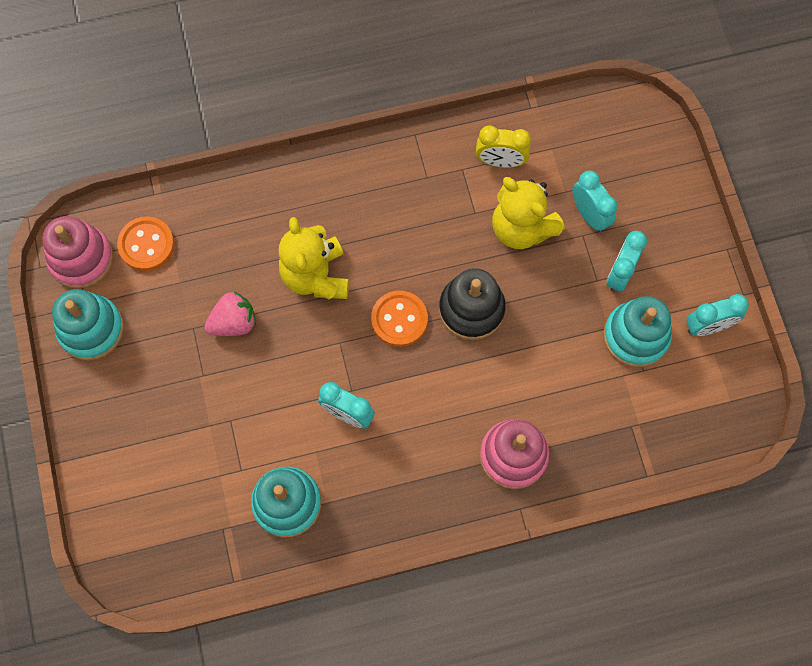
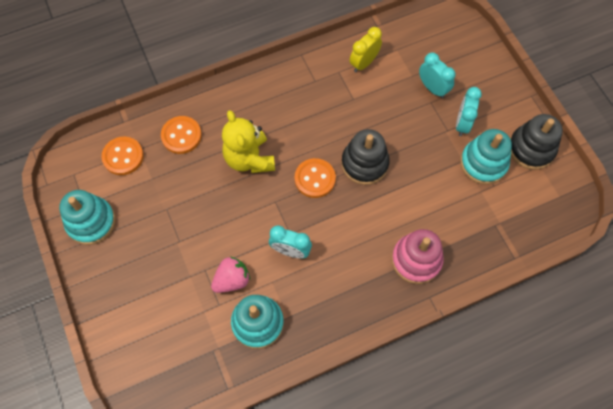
camera: 10 degrees left, 5 degrees down
pink stacking toy [42,216,114,289] -> none
pink strawberry [205,292,256,336] -> pink strawberry moved to [211,257,250,293]
yellow clock [476,125,531,168] -> yellow clock turned 135 degrees clockwise [349,27,382,72]
yellow teddy bear [492,177,565,249] -> none
turquoise clock [686,294,749,336] -> black stacking toy [510,114,563,170]
none -> orange button [161,116,202,154]

